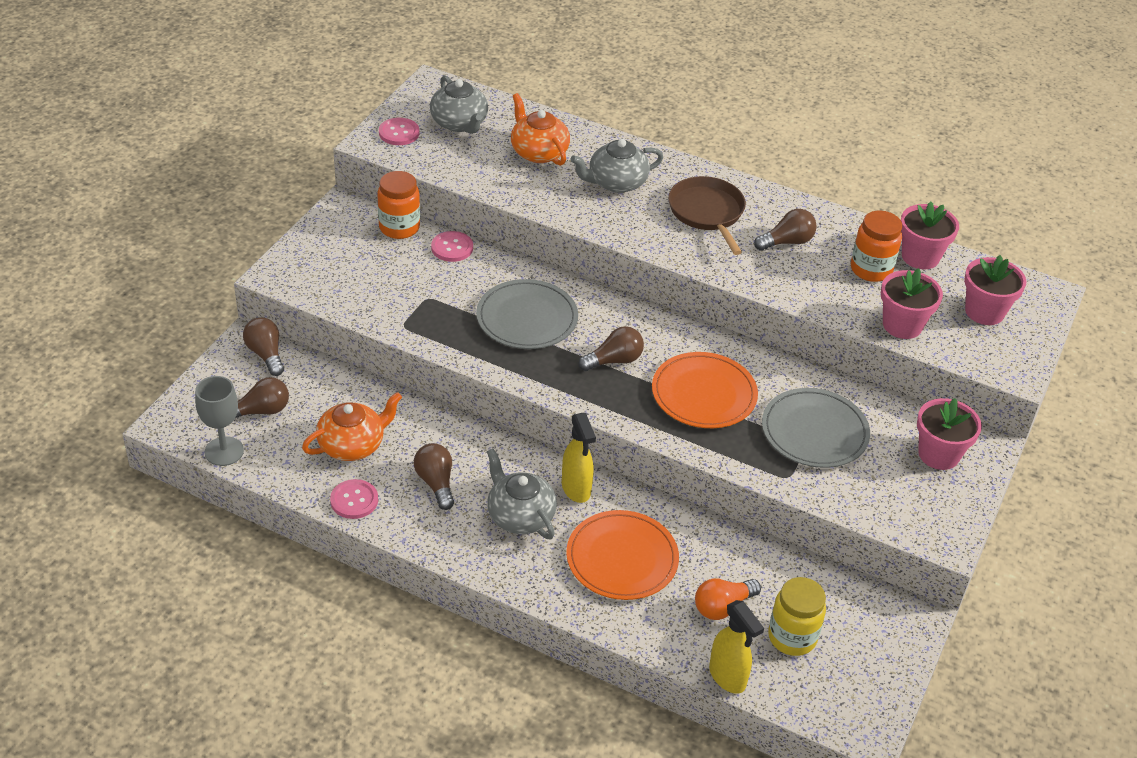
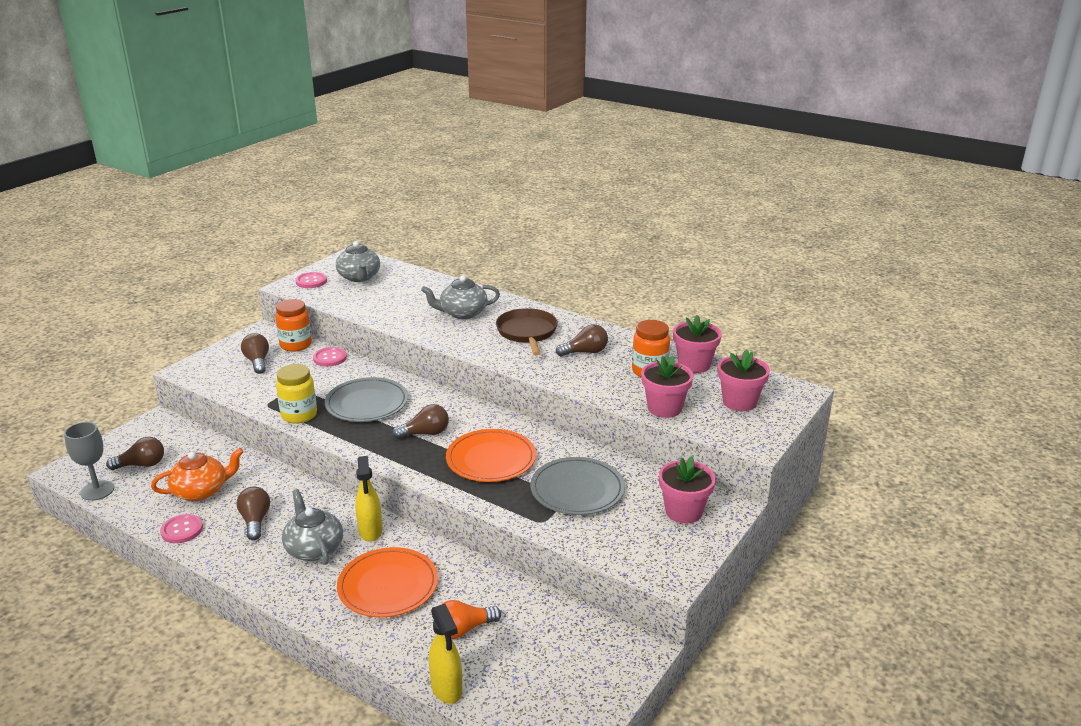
camera: 10 degrees right, 15 degrees down
brown light bulb [243,317,284,376] -> brown light bulb moved to [241,333,269,374]
orange teapot [511,93,570,166] -> none
yellow jar [768,577,826,656] -> yellow jar moved to [276,364,317,424]

